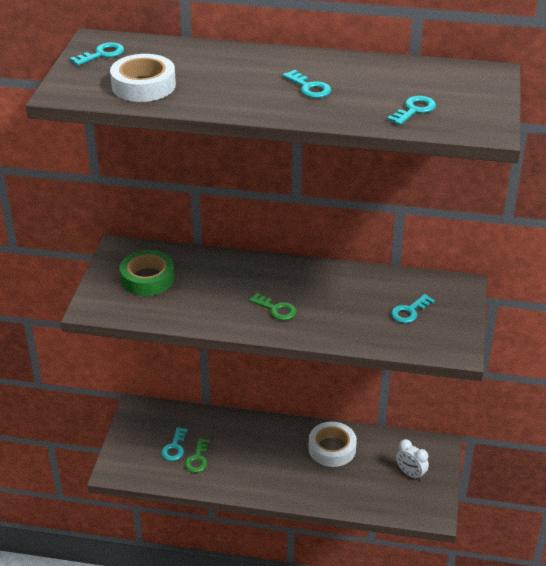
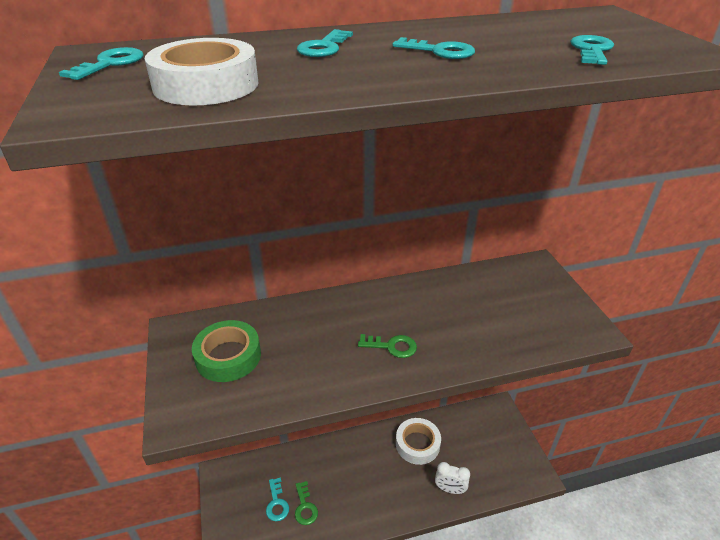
camera: 25 degrees left, 0 degrees up
turquoise key [391,294,435,323] -> turquoise key moved to [297,29,353,57]
white clock [396,439,429,481] -> white clock moved to [435,462,470,494]

